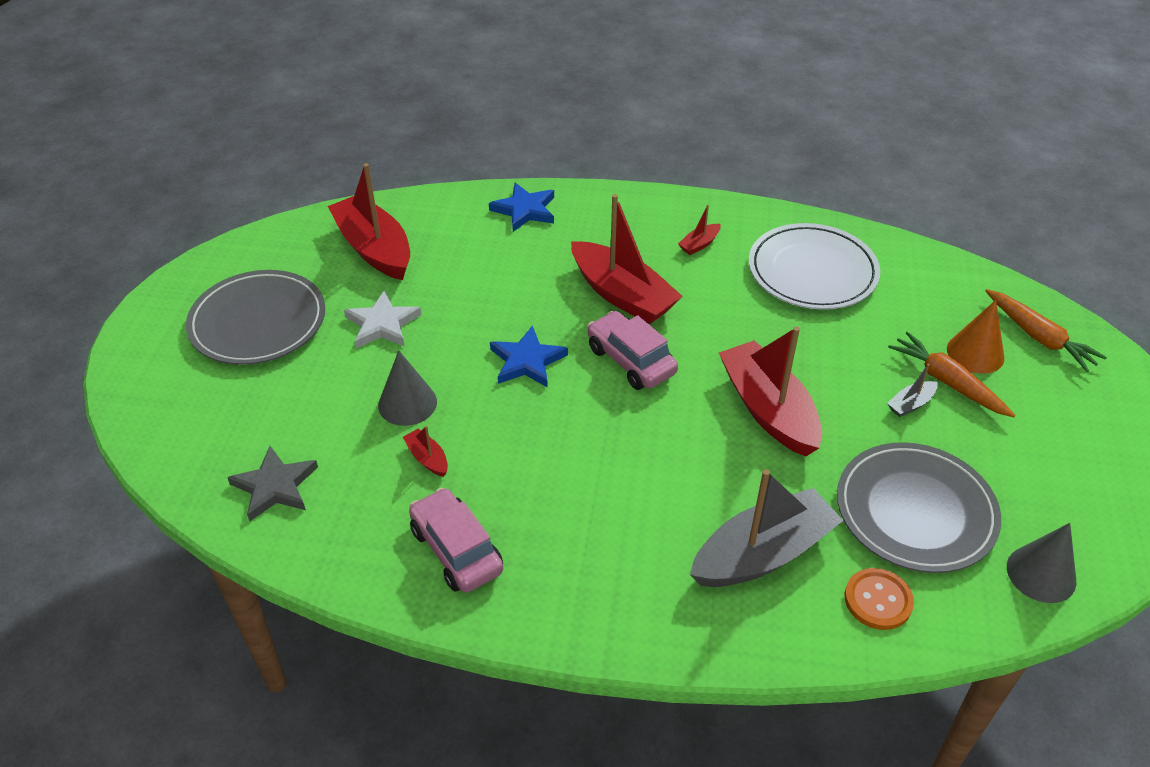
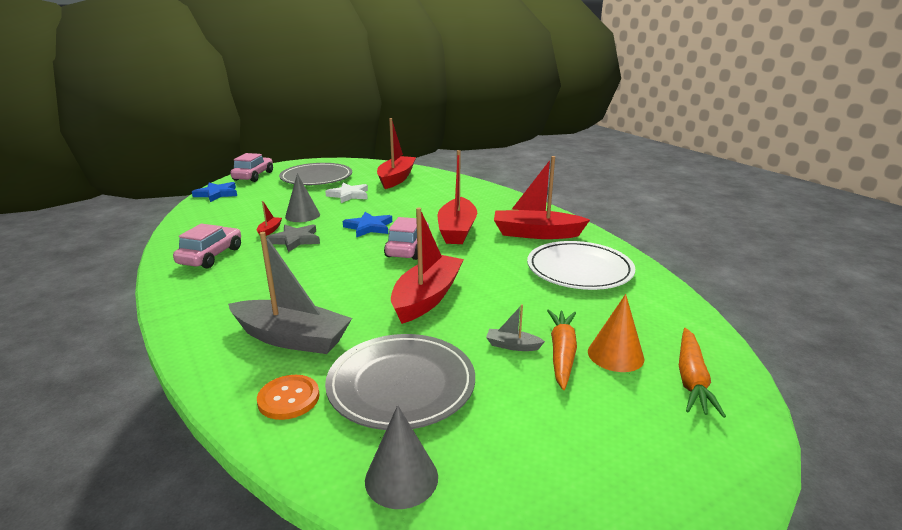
camera: 50 degrees right, 20 degrees down
grey star [227,446,318,521] -> grey star moved to [266,224,320,252]
blue star [489,183,554,232] -> blue star moved to [192,182,237,202]
red boat [678,204,721,255] -> red boat [494,156,590,239], size x2.37
none -> pink car [230,153,273,182]

